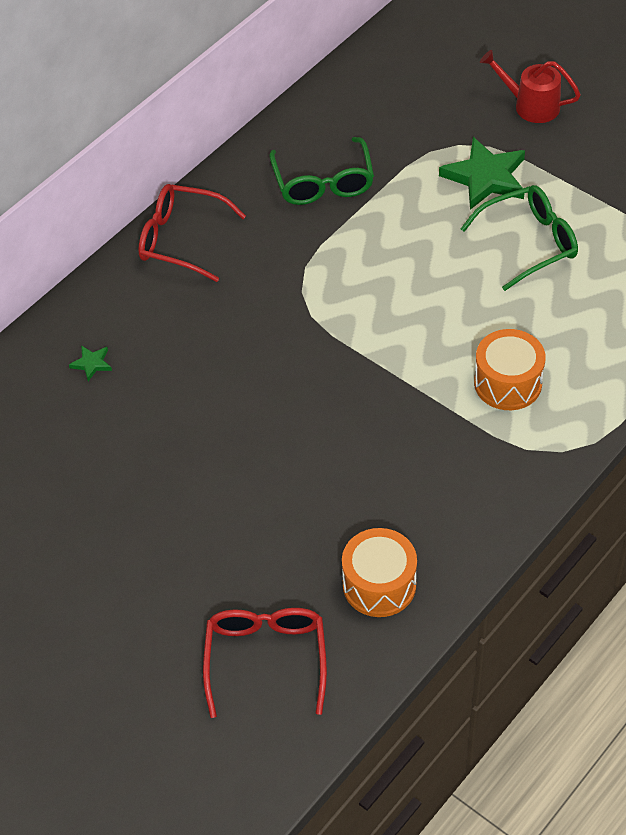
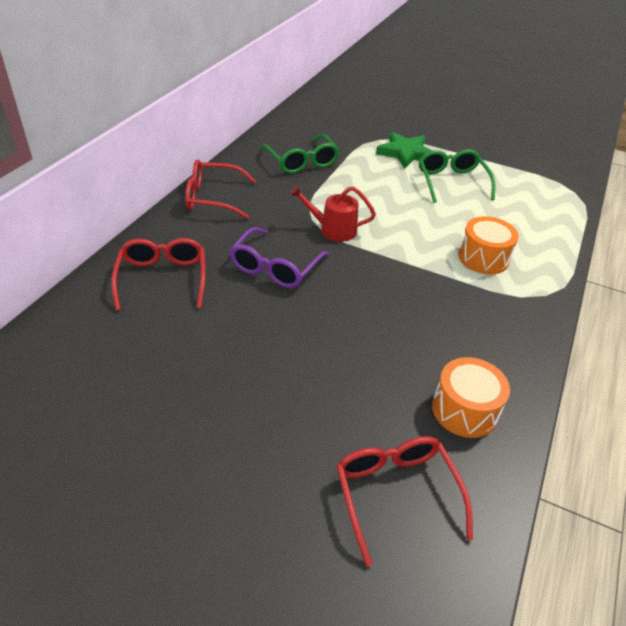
camera: 20 degrees left, 10 degrees down
green star [69,345,112,381] -> red glasses [111,238,206,310]
green glasses [461,185,578,291] -> green glasses turned 60 degrees counterclockwise [419,149,495,203]
red watering can [480,50,581,123] -> red watering can moved to [289,184,376,242]
none -> purple glasses [229,227,329,288]

